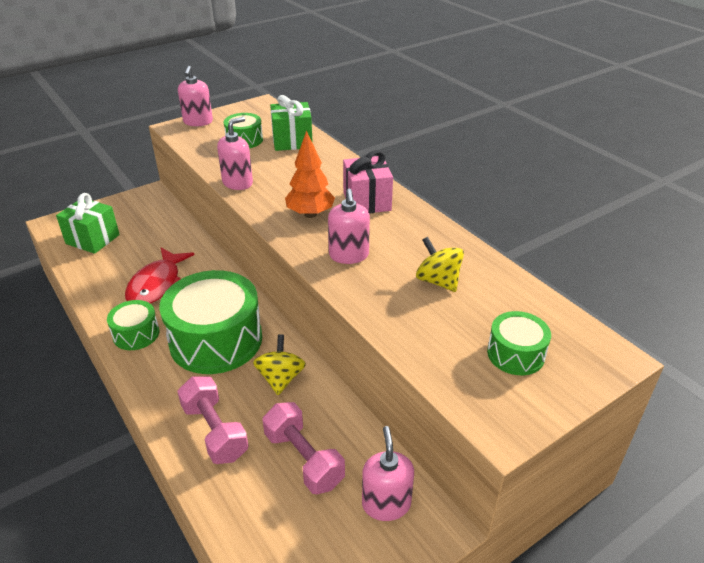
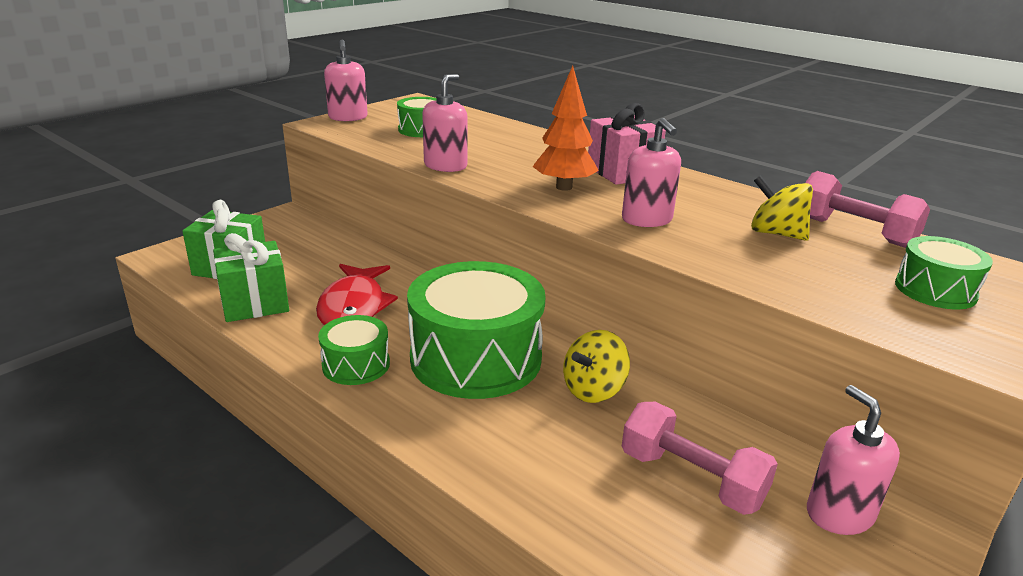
camera: 15 degrees left, 10 degrees down
pink dumbbell [177,376,249,464] -> pink dumbbell moved to [805,171,930,248]
yellow spinning top [253,334,306,395] -> yellow spinning top turned 120 degrees counterclockwise [563,330,630,403]
green gift [270,95,313,151] -> green gift moved to [213,233,289,322]

